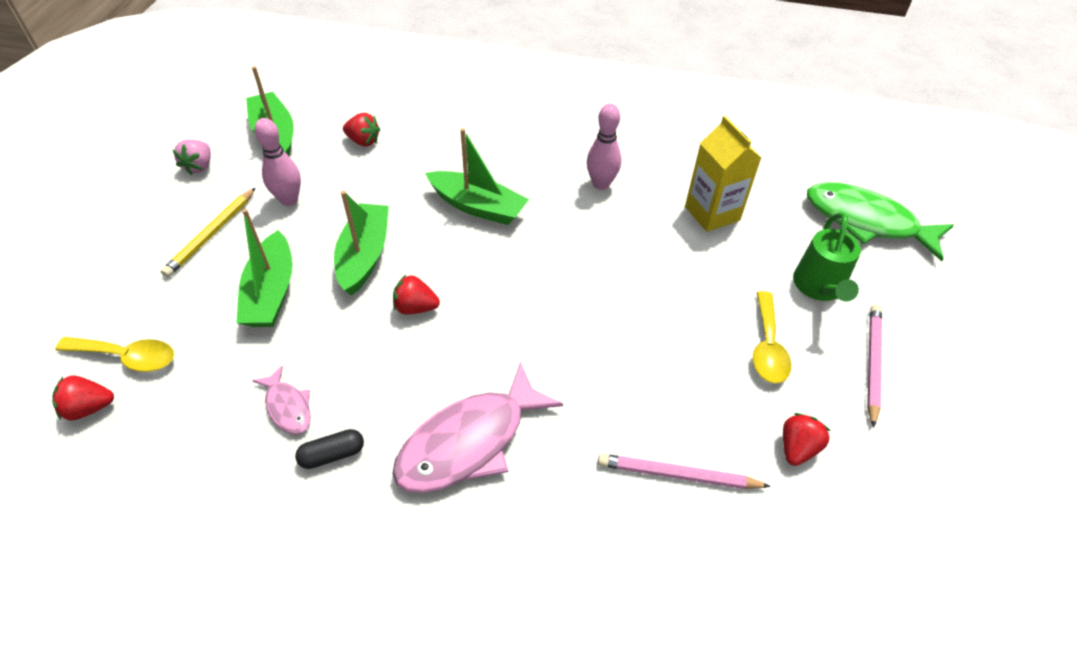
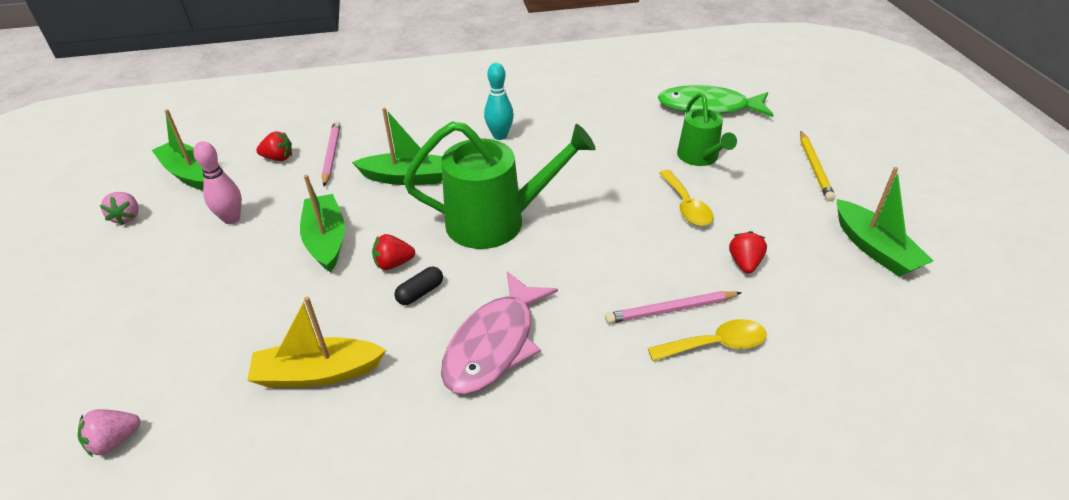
camera: 20 degrees left, 10 degrees down
red strawberry [52,376,114,420] -> pink strawberry [78,409,140,457]
yellow spoon [55,337,174,372] -> yellow spoon moved to [648,319,767,361]
yellow pencil [161,188,255,277] -> yellow pencil moved to [800,131,835,201]
green boat [237,209,293,327] -> green boat moved to [837,167,933,277]
pink fish [252,366,311,435] -> yellow boat [247,297,386,388]
black capsule [295,429,364,469] -> black capsule moved to [394,267,443,305]
pink bowling pin [587,104,621,190] -> turquoise bowling pin [484,63,514,140]
yellow carton [685,116,761,232] -> none
pink pencil [867,305,882,428] -> pink pencil moved to [322,121,341,186]
none -> green watering can [404,122,596,249]

